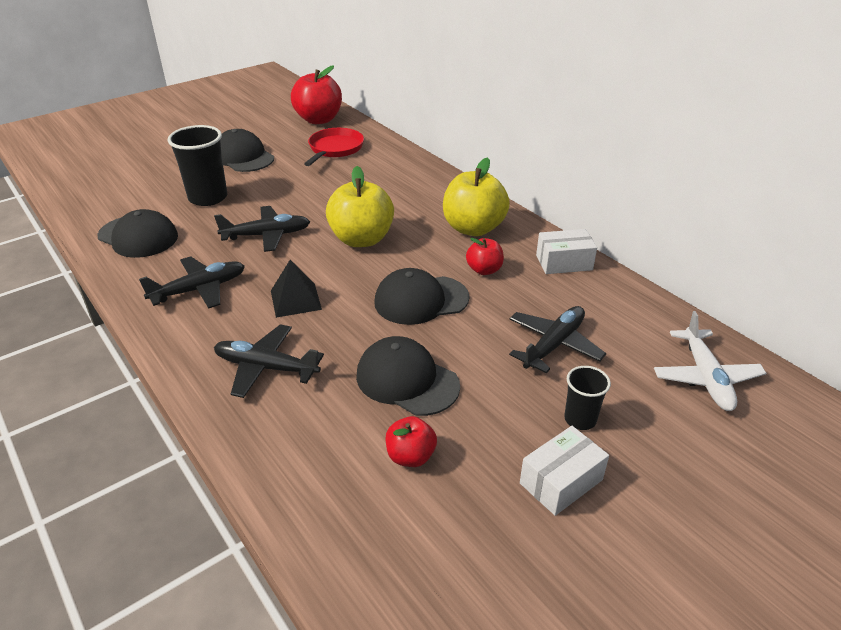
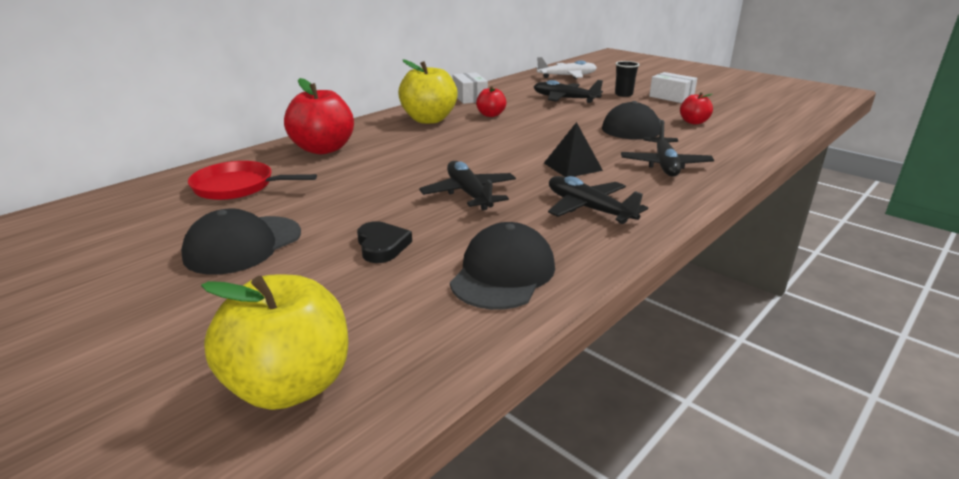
camera: 100 degrees left, 10 degrees down
black cup [168,125,227,206] -> black heart [357,221,412,263]
red apple [291,65,342,124] -> red apple moved to [284,78,354,154]
yellow apple [326,166,394,247] -> yellow apple moved to [201,274,348,410]
black cap [374,268,470,325] -> none

